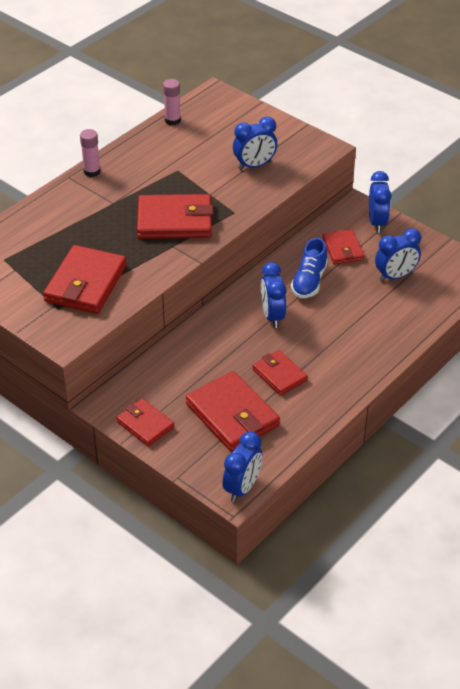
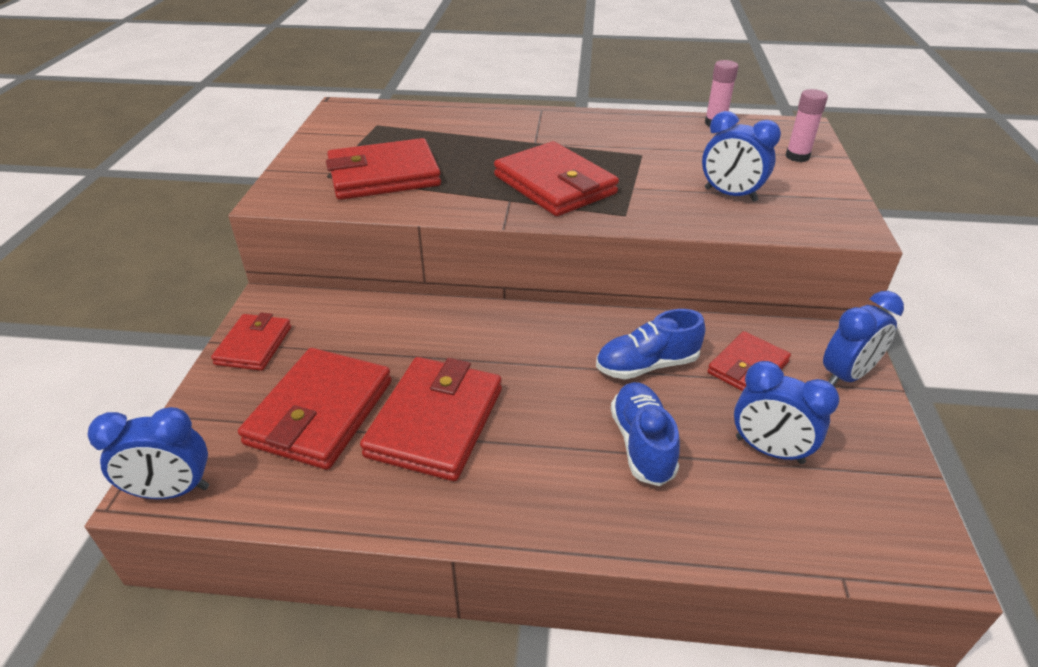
camera: 55 degrees right, 5 degrees down
pink glue stick [80,129,101,177] -> pink glue stick moved to [786,89,828,162]
red wallet [252,350,308,395] -> red wallet [360,357,502,481], size x1.68
blue clock [261,262,287,328] -> none
none -> blue shoe [611,382,680,486]

